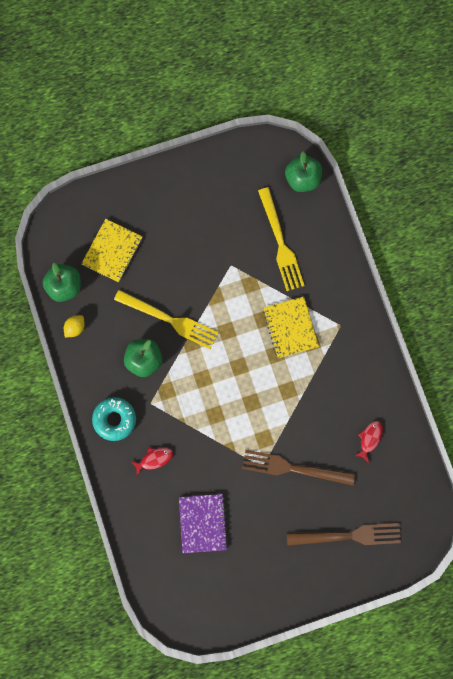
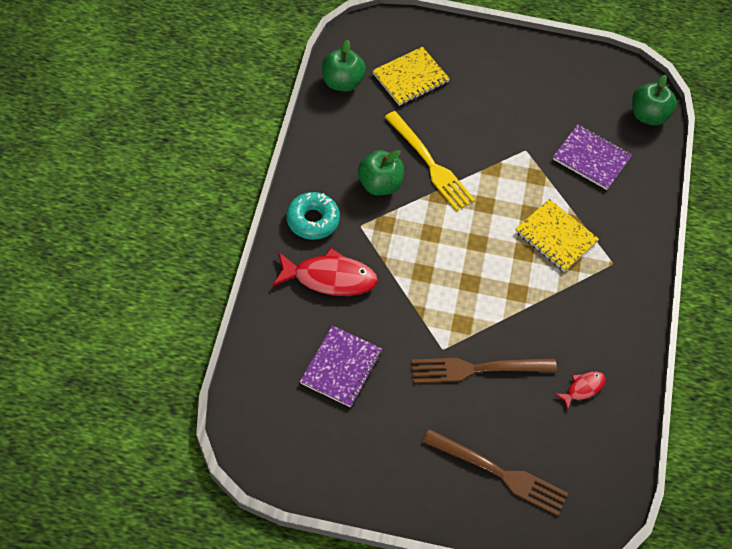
camera: 25 degrees right, 20 degrees down
yellow lemon [64,315,85,338] -> none
red fish [130,448,173,475] -> red fish [272,248,378,296], size x1.93
brown fork [242,450,355,486] -> brown fork turned 45 degrees counterclockwise [411,358,557,383]
yellow fork [258,187,305,291] -> purple notebook [553,125,632,190]
yellow notebook [263,297,319,358] -> yellow notebook turned 60 degrees counterclockwise [516,199,599,272]

